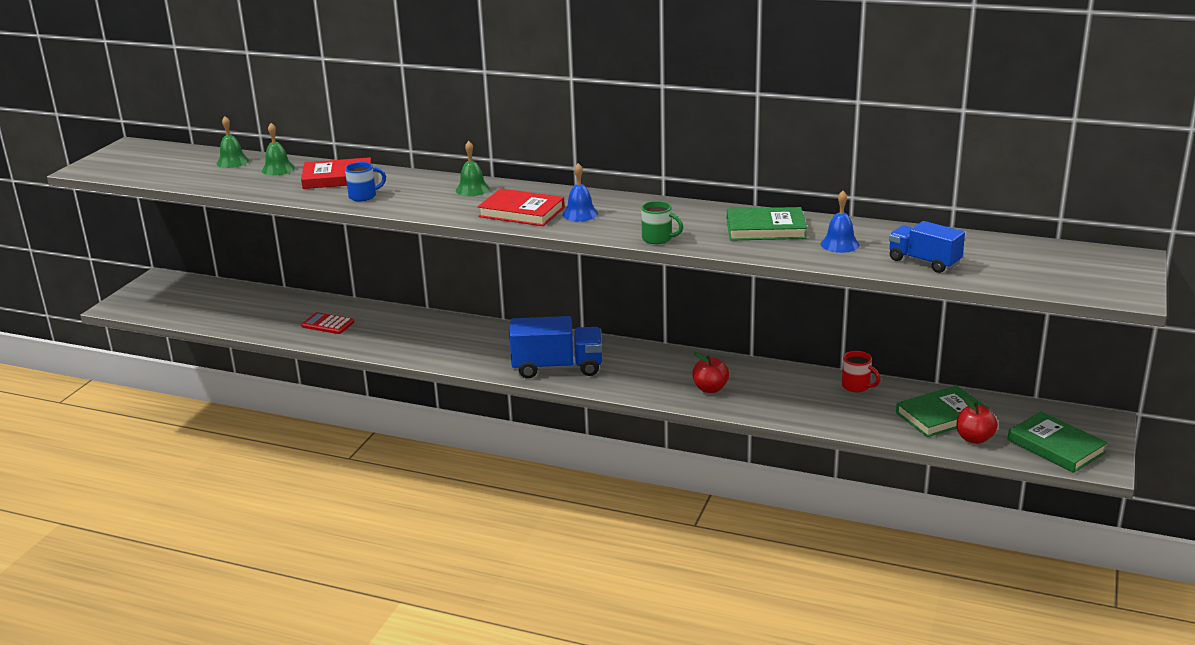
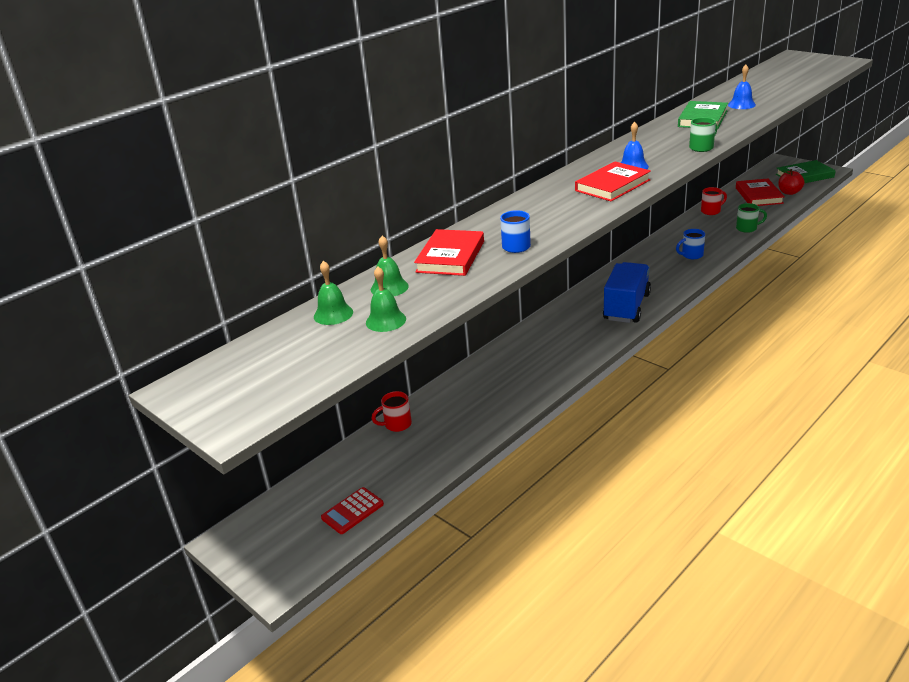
camera: 65 degrees left, 5 degrees up
red calculator [301,312,354,334] -> red calculator moved to [321,487,384,534]
green bell [456,141,490,196] -> green bell moved to [366,267,406,332]
red apple [692,352,729,393] -> blue mug [676,229,705,259]
blue truck [889,221,965,273] -> none
green book [896,385,989,437] -> red book [736,179,785,206]
none -> red mug [372,391,412,432]
none -> green mug [736,203,767,233]

